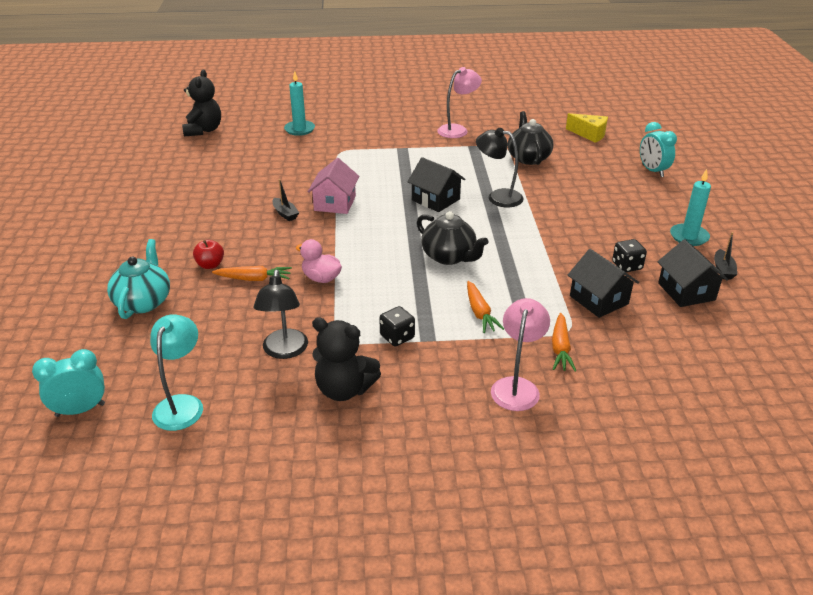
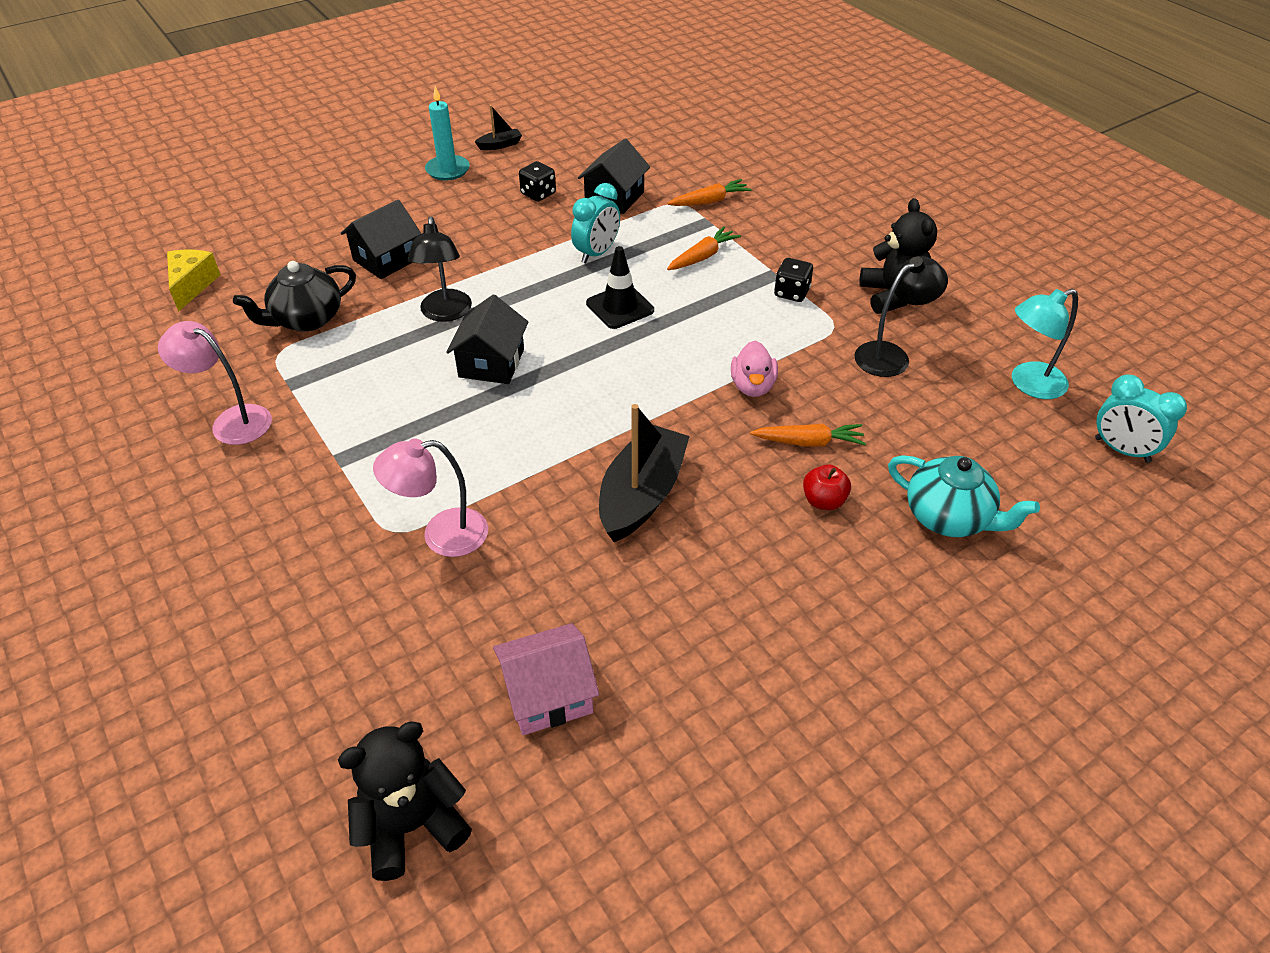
camera: 120 degrees left, 10 degrees up
turquoise teapot [107,239,170,319] -> turquoise teapot turned 120 degrees counterclockwise [888,455,1040,537]
orange carrot [212,266,292,281] -> orange carrot turned 120 degrees clockwise [750,424,866,447]
black boat [273,179,299,221] -> black boat [599,404,690,542], size x2.16
turquoise candle [284,71,315,136] -> none
pink house [308,158,359,214] -> pink house moved to [493,623,599,735]
black teapot [417,211,488,265] -> black traffic cone [586,246,654,329]
pink lamp [491,298,550,411] -> pink lamp moved to [373,438,488,557]
turquoise clock [640,122,677,177] -> turquoise clock moved to [571,183,620,263]
black house [657,239,728,307] -> black house moved to [341,200,421,279]

